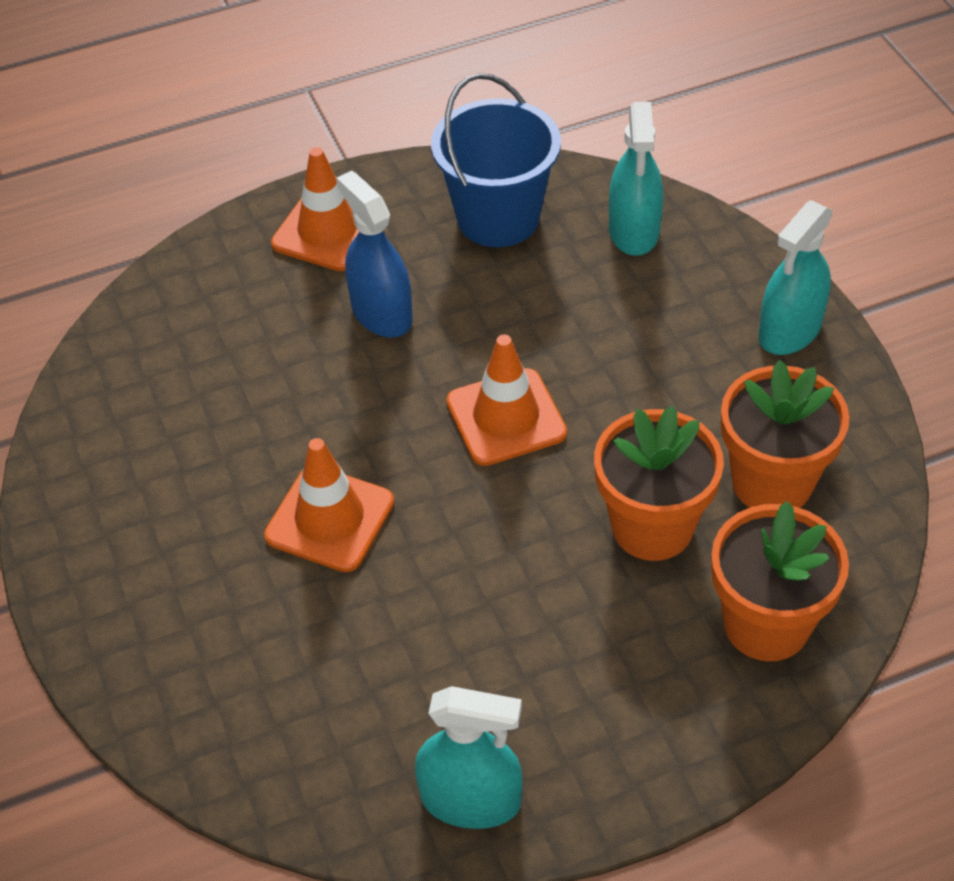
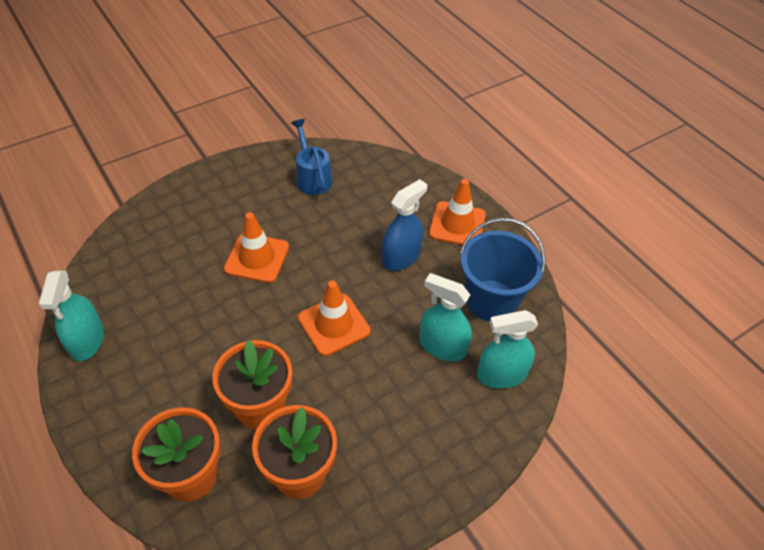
camera: 75 degrees right, 0 degrees up
turquoise spray bottle [759,200,833,355] -> turquoise spray bottle moved to [419,273,472,361]
none -> blue watering can [291,119,333,195]

